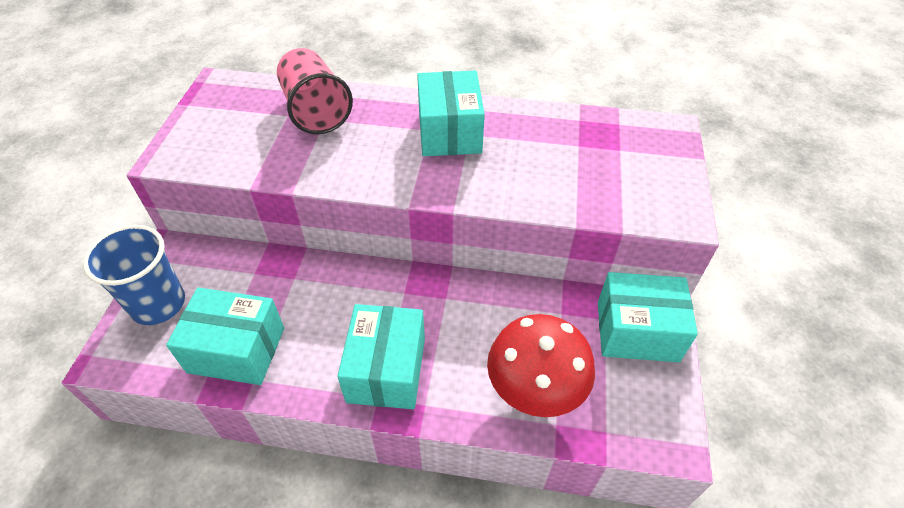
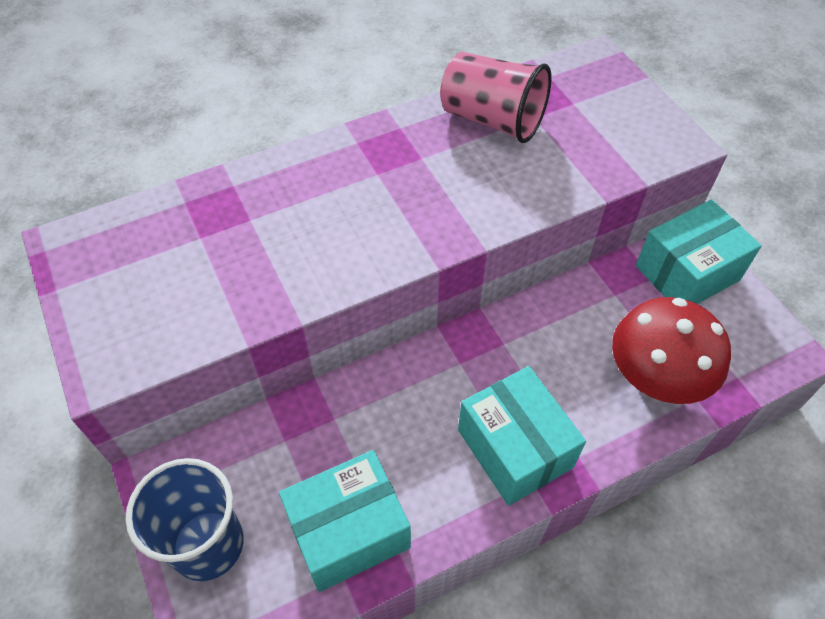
camera: 35 degrees left, 5 degrees up
pink cup [277,48,353,134] -> pink cup moved to [440,52,552,143]
turquoise box [417,71,485,156] -> none

